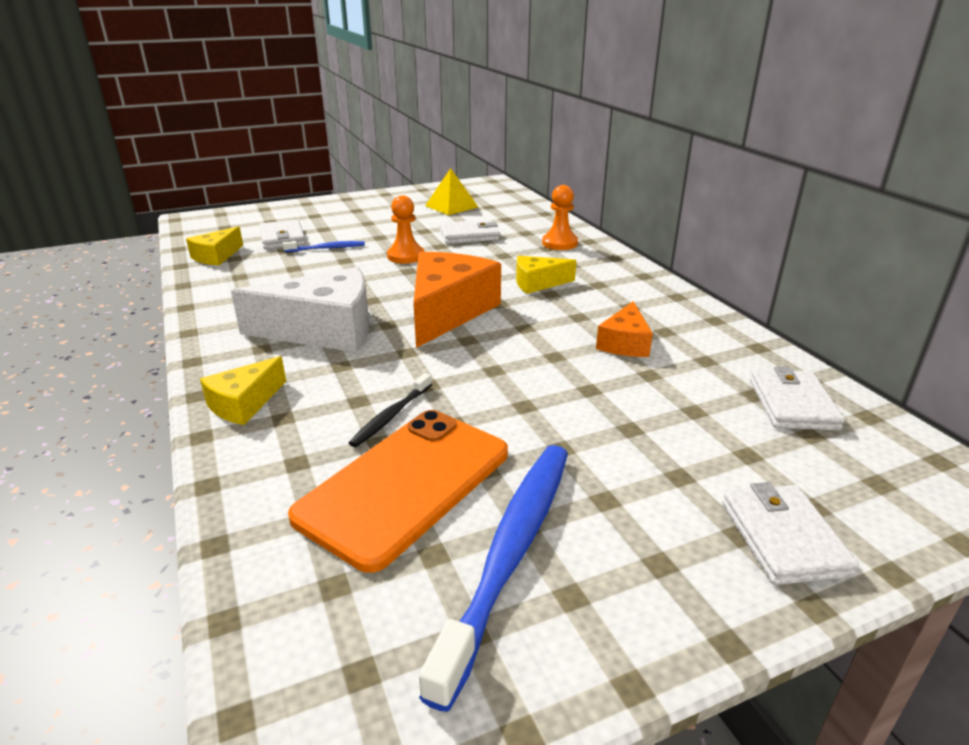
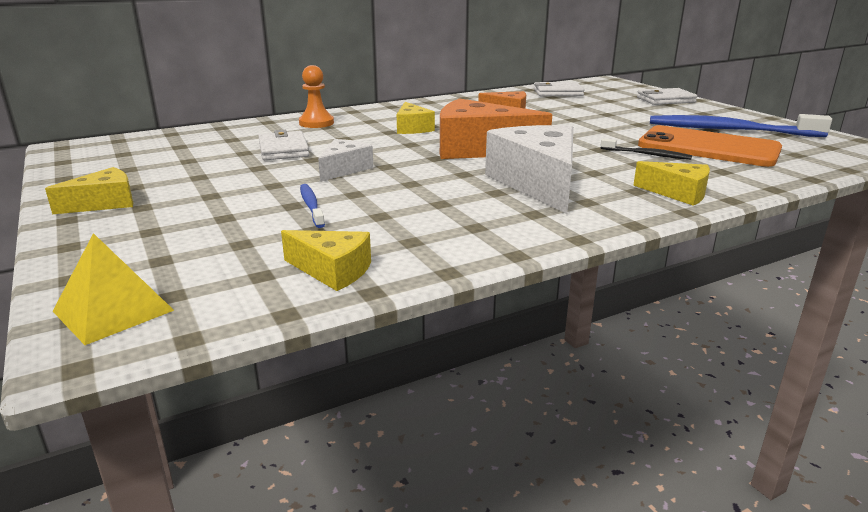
camera: 95 degrees left, 5 degrees down
white wallet [259,220,306,249] -> none
orange pawn [387,195,424,264] -> white cheese [318,139,374,182]
yellow pyramid [425,168,478,215] -> yellow pyramid moved to [53,233,174,345]
none -> yellow cheese [45,167,133,214]

